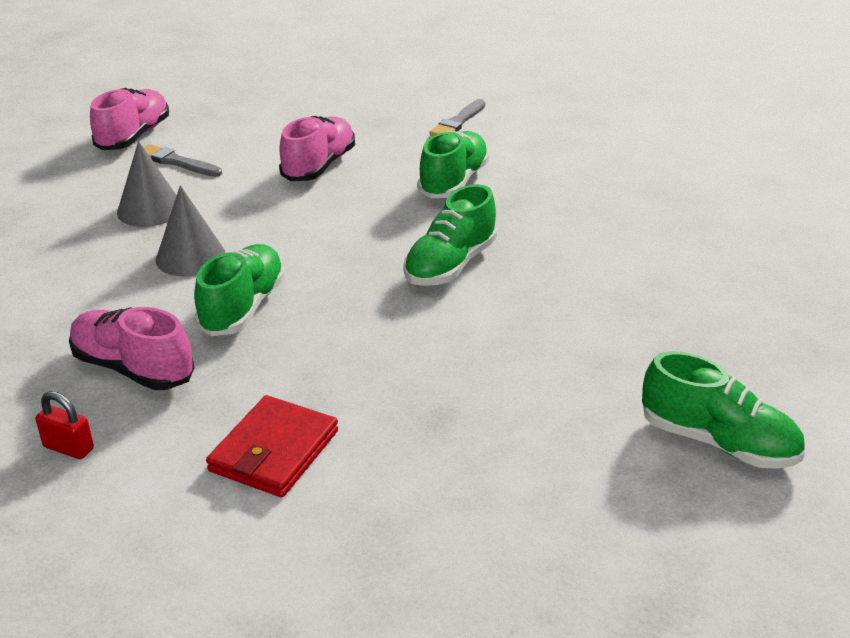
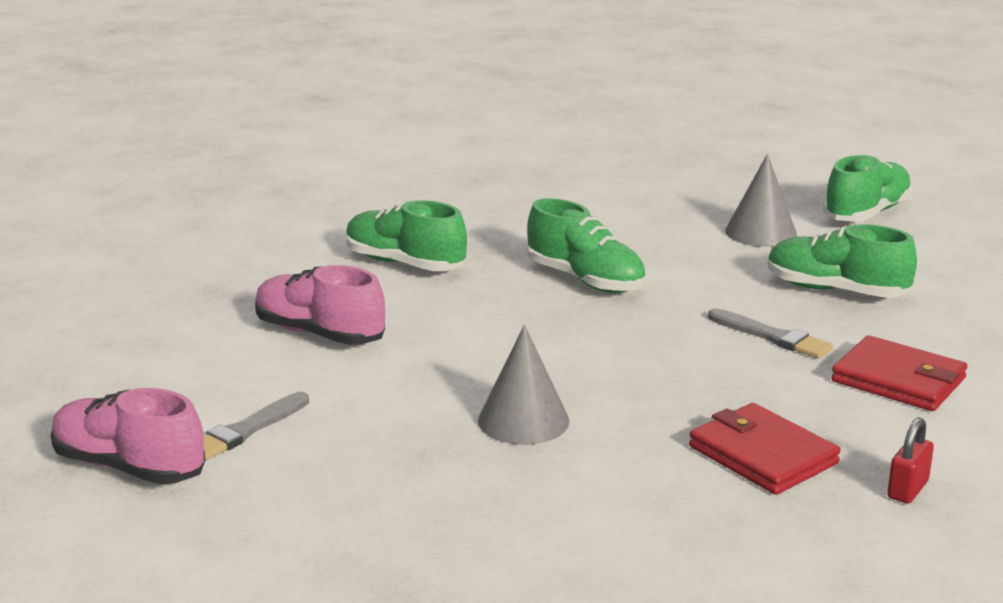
camera: 80 degrees left, 10 degrees down
pink shoe [69,307,195,390] -> red wallet [689,403,841,495]
grey cone [117,141,177,227] -> grey cone moved to [725,154,797,247]
green shoe [194,244,285,336] -> green shoe moved to [768,224,917,298]
grey brush [429,99,486,136] -> grey brush moved to [708,308,833,358]

